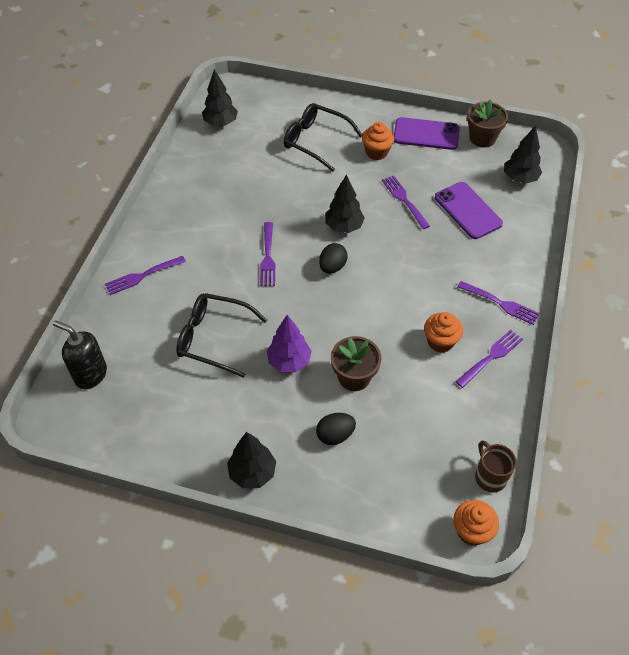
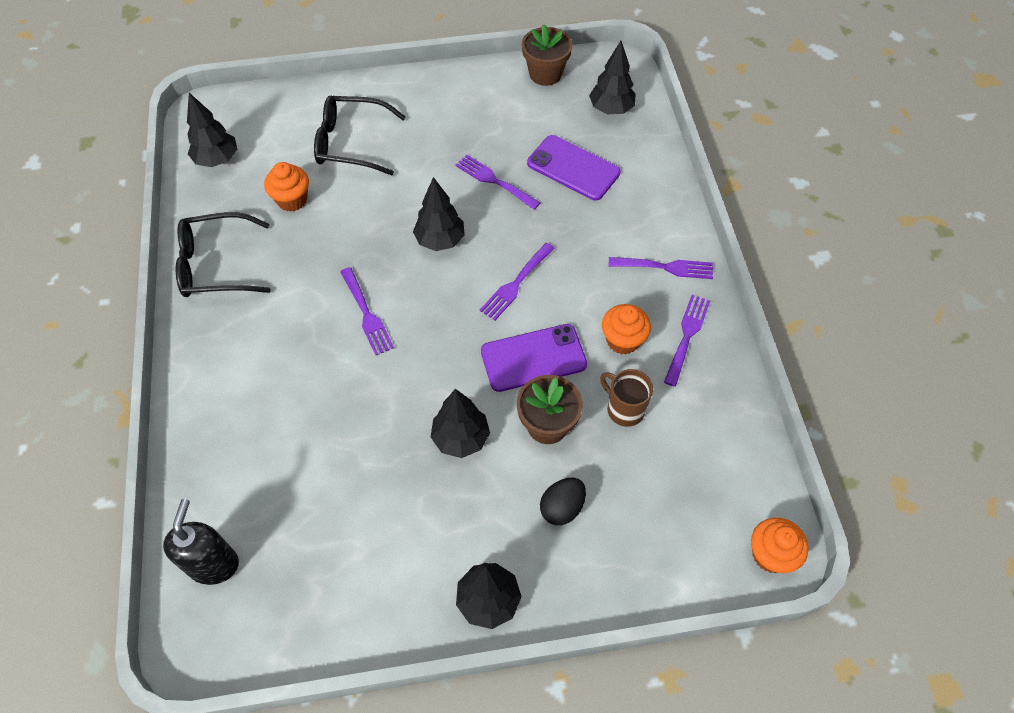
camera: 25 degrees left, 5 degrees up
black soap dispenser [53,320,107,389] -> black soap dispenser turned 90 degrees clockwise [163,499,239,585]
purple fork [105,256,186,295] -> purple fork moved to [480,243,555,320]
black glasses [176,293,267,378] -> black glasses moved to [176,212,271,297]
purple tree [267,315,312,372] -> black tree [431,389,490,458]
black egg [319,243,348,274] -> none
orange cupcake [362,122,394,160] -> orange cupcake moved to [264,162,309,212]
purple phone [394,117,460,150] -> purple phone moved to [481,324,587,392]
brown mug [475,440,517,493] -> brown mug moved to [600,369,653,427]

